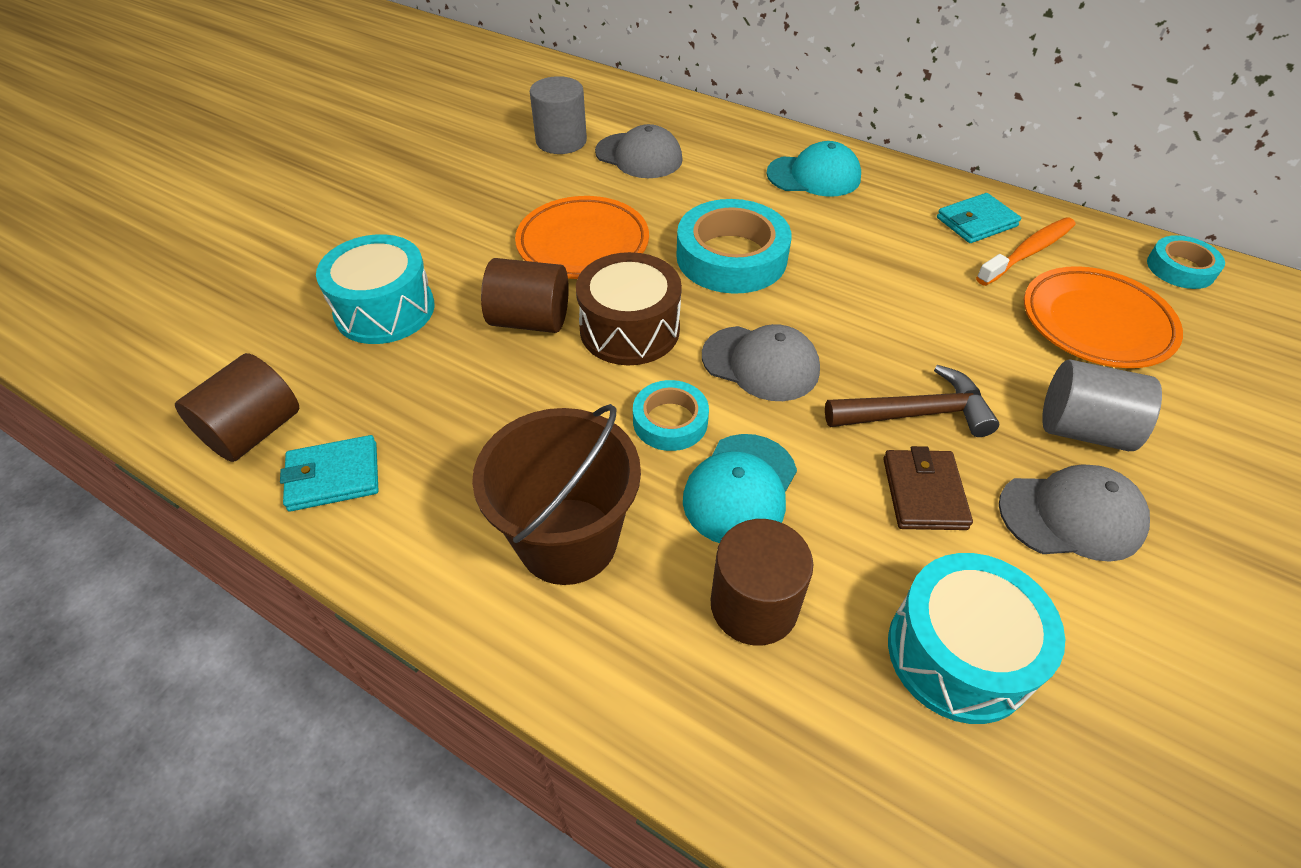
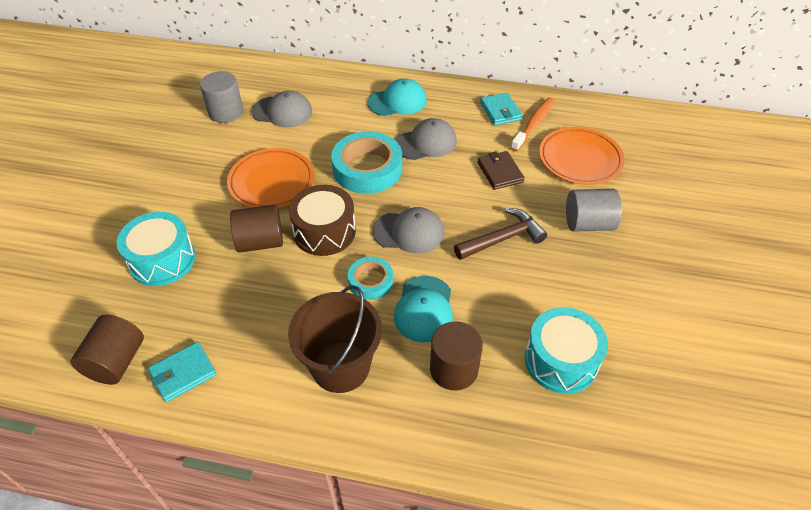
camera: 20 degrees left, 0 degrees up
brown wallet [883,446,973,530] -> brown wallet moved to [478,151,525,190]
turquoise wallet [937,193,1021,243] -> turquoise wallet turned 60 degrees counterclockwise [480,93,523,125]
grey cap [999,464,1150,562] -> grey cap moved to [395,118,457,160]
turquoise tape [1147,235,1225,289] -> none

